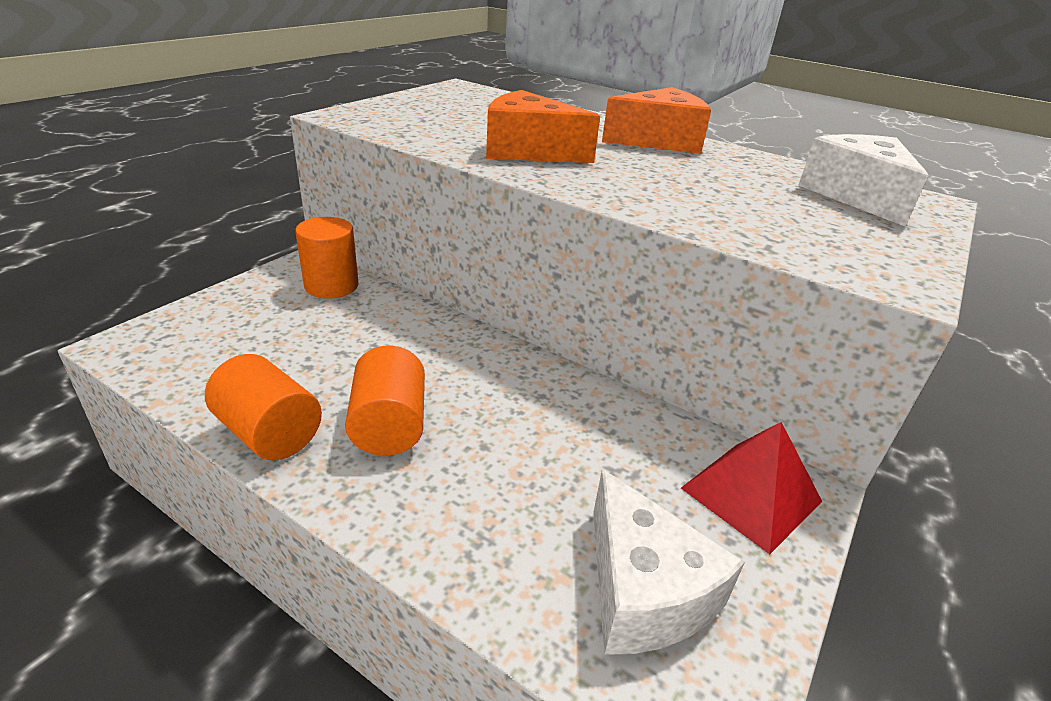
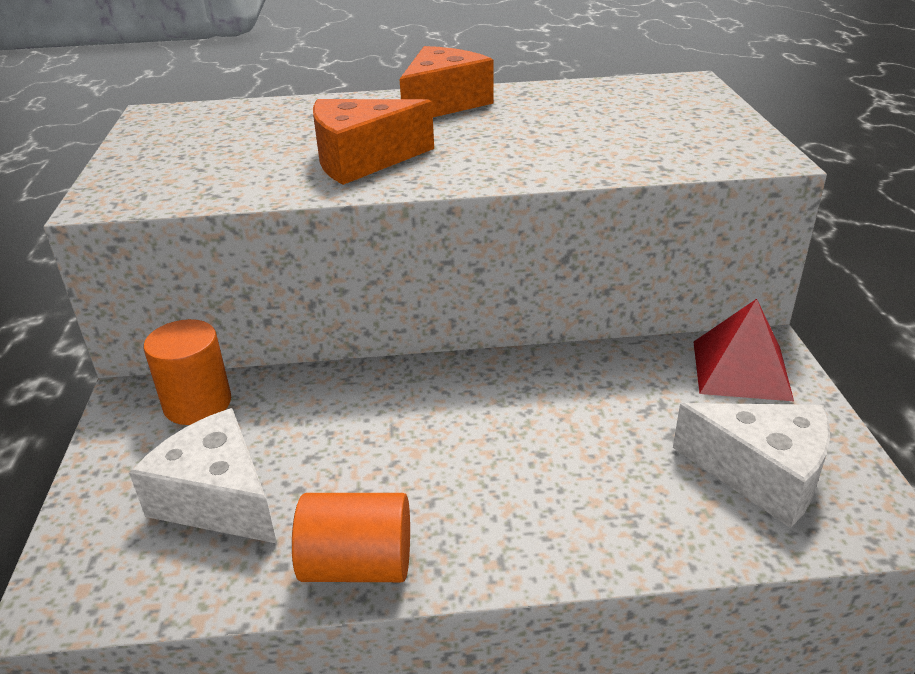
camera: 35 degrees left, 0 degrees up
orange cylinder [345,346,425,455] -> none
white cheese [798,134,929,226] -> white cheese moved to [129,408,277,544]

